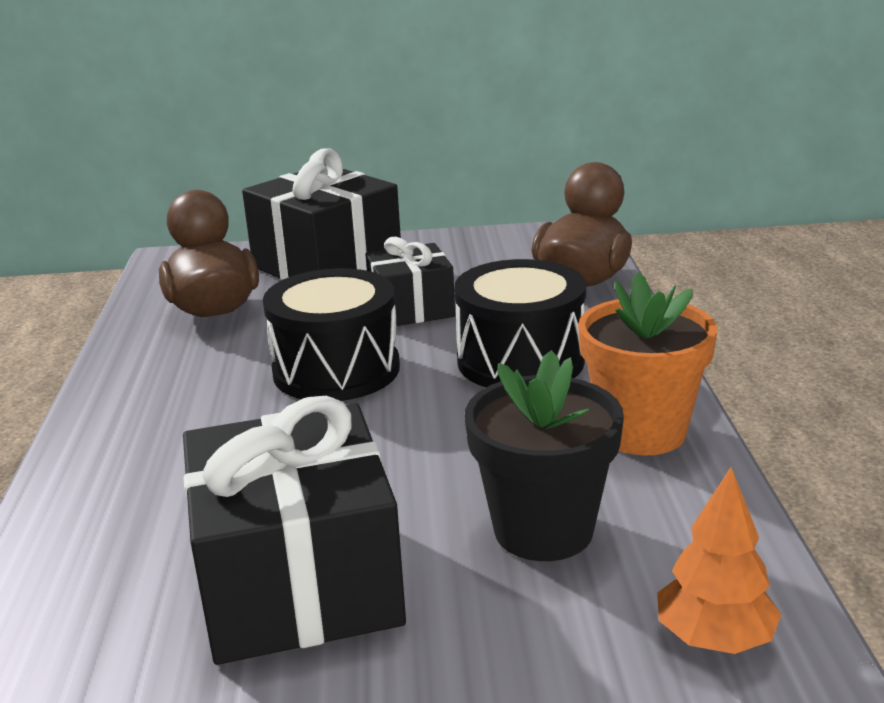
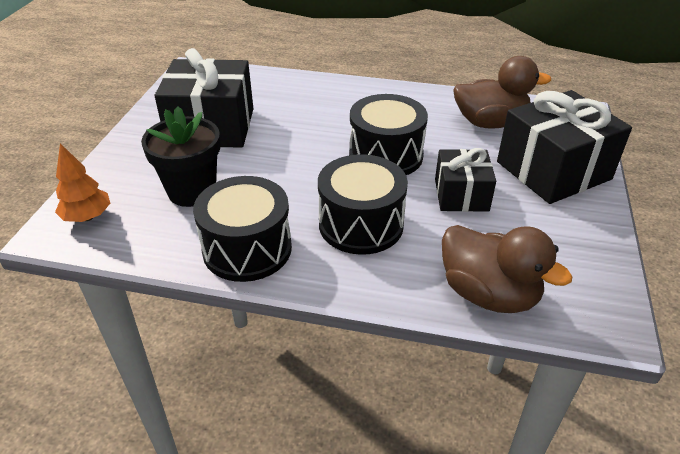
camera: 105 degrees right, 15 degrees up
orange flower pot [578,272,717,456] -> black drum [193,176,292,282]

